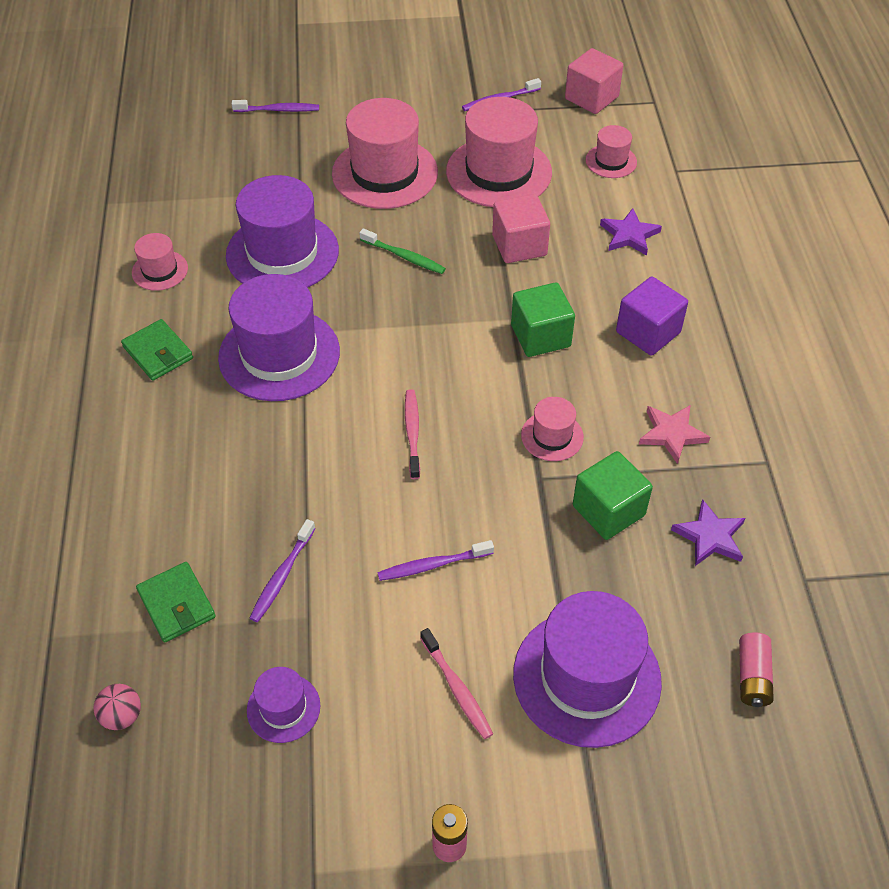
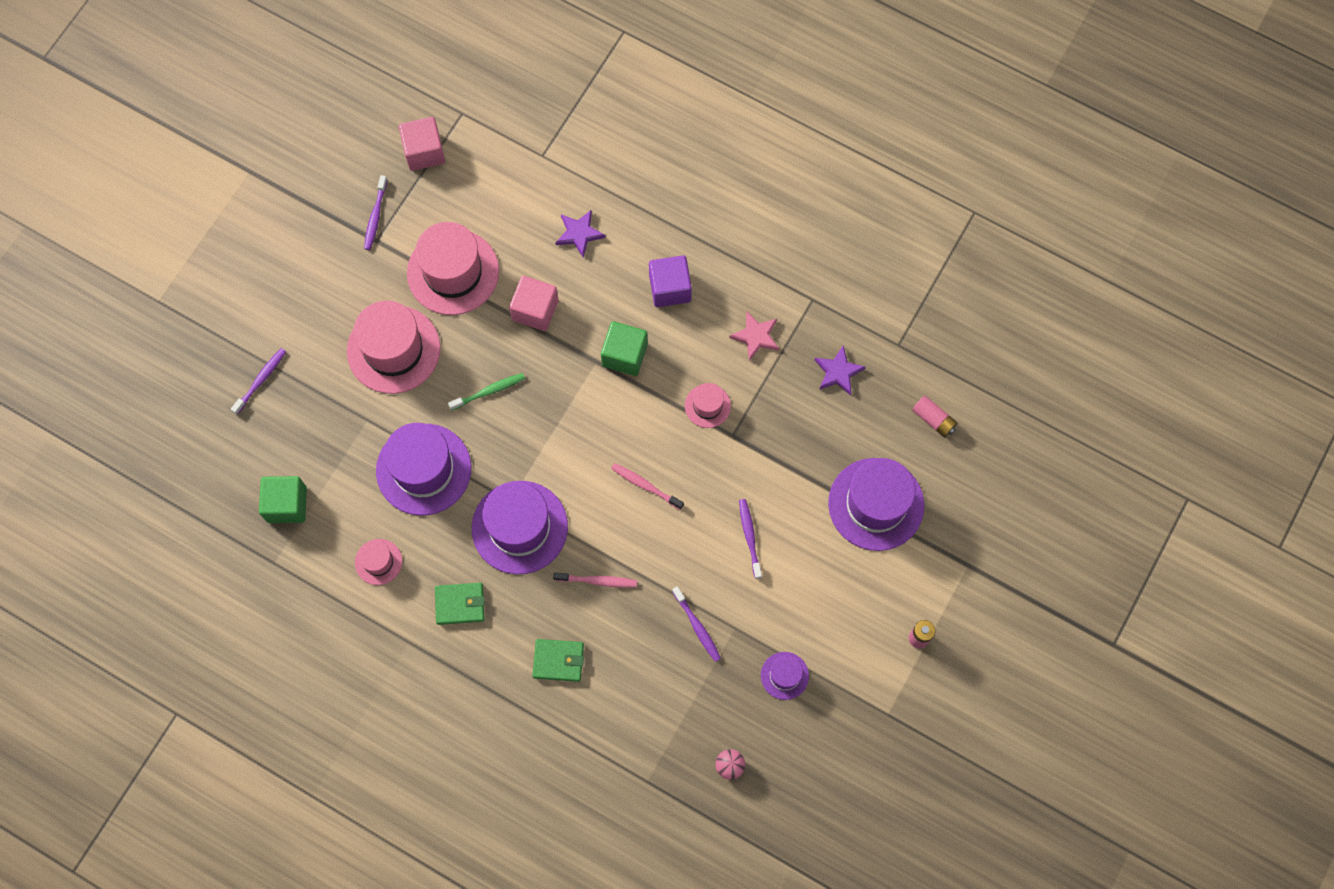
camera: 55 degrees left, 20 degrees up
green wallet [136,562,216,642] -> green wallet moved to [532,639,584,682]
purple toothbrush [377,540,494,581] -> purple toothbrush turned 150 degrees clockwise [739,499,762,579]
pink toothbrush [420,628,493,739] -> pink toothbrush moved to [553,572,637,588]
green cube [573,451,653,540] -> green cube moved to [259,476,307,523]
pink hat [586,125,637,178] -> none

